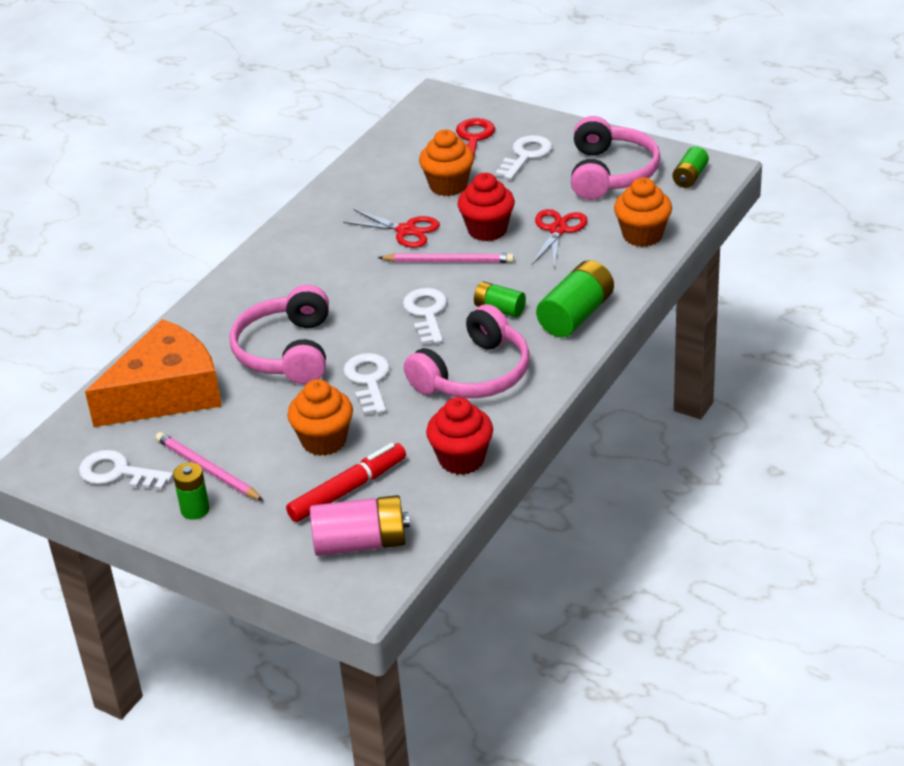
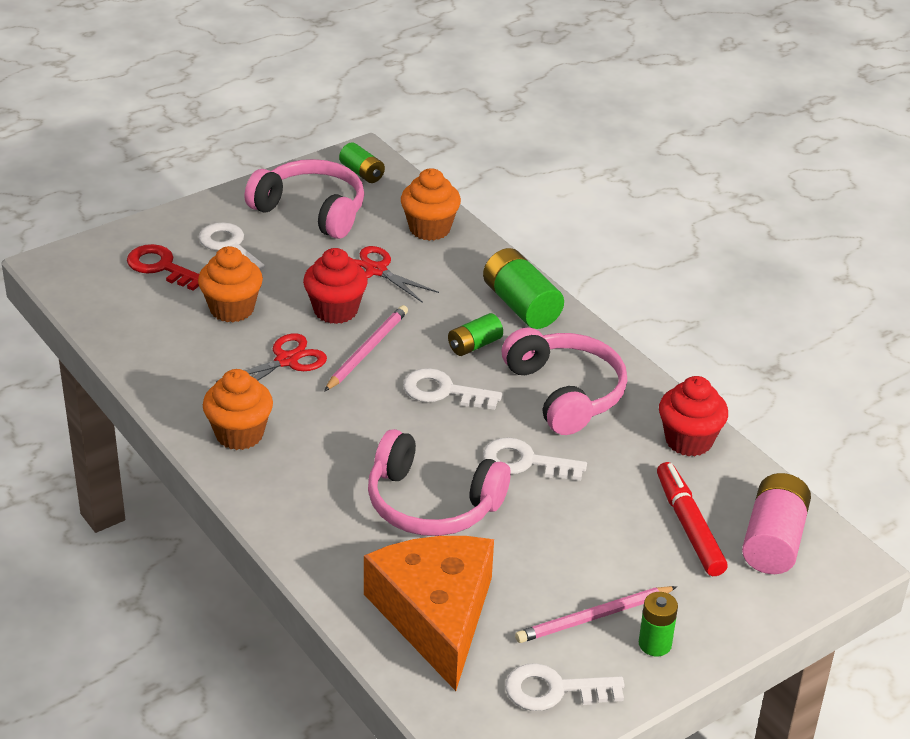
camera: 70 degrees left, 0 degrees up
white key [79,450,173,490] -> white key turned 45 degrees clockwise [505,663,625,711]
orange cupcake [287,379,353,456] -> orange cupcake moved to [203,369,273,450]

